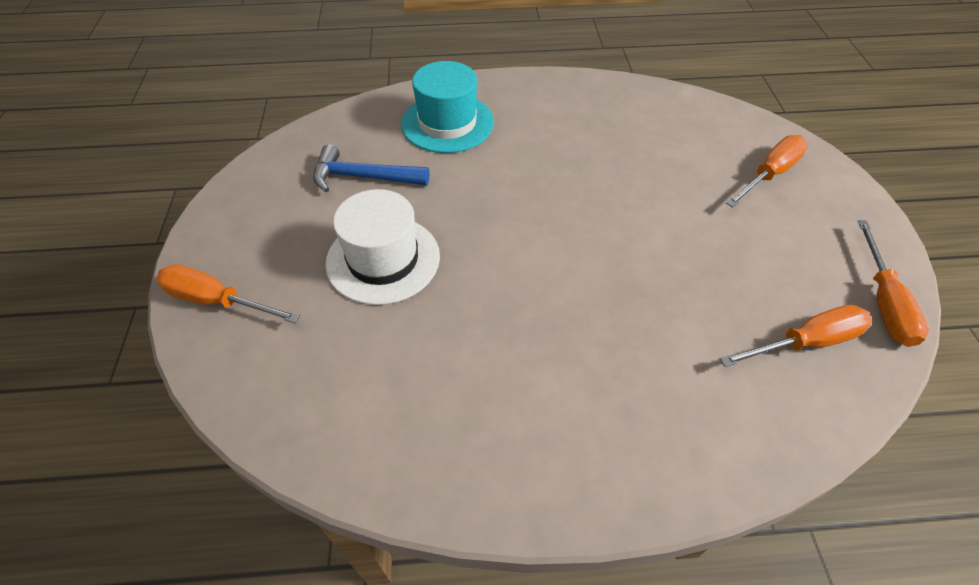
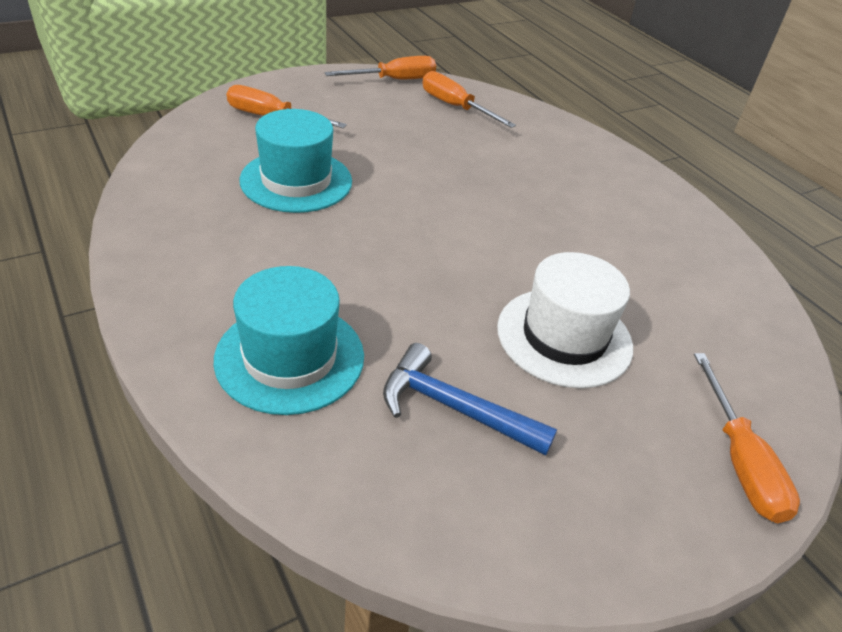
camera: 120 degrees left, 10 degrees down
blue hammer [313,144,429,192] -> blue hammer turned 135 degrees clockwise [383,343,557,456]
none -> turquoise hat [239,109,352,213]

